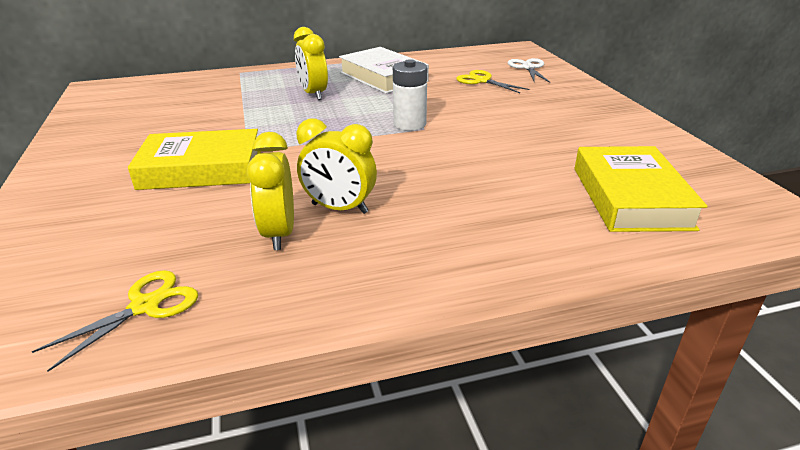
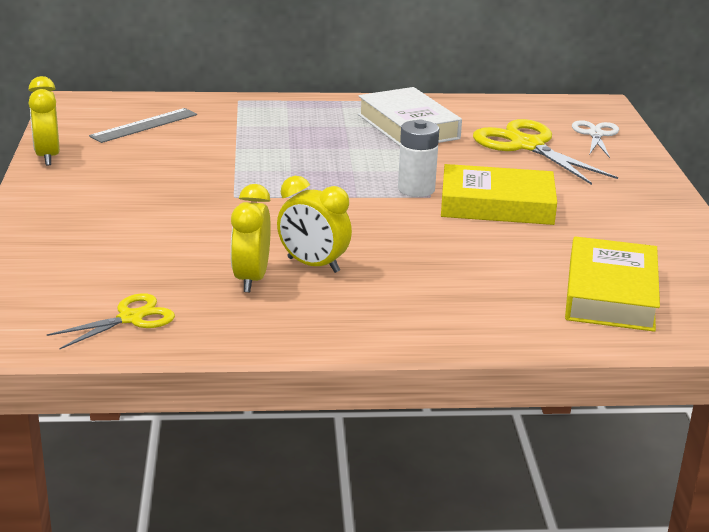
camera: 10 degrees right, 5 degrees down
yellow book [128,129,261,190] -> yellow book moved to [441,164,557,225]
yellow clock [294,27,328,100] -> yellow clock moved to [28,76,60,166]
yellow scissors [456,70,530,93] -> yellow scissors [473,119,618,185], size x1.74
none -> grey ruler [89,108,197,143]

